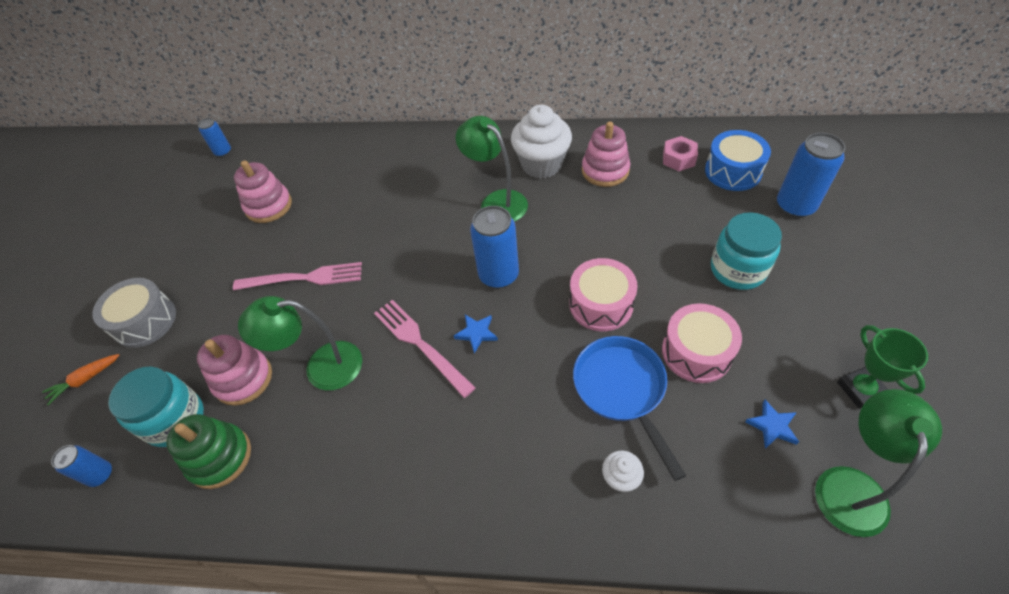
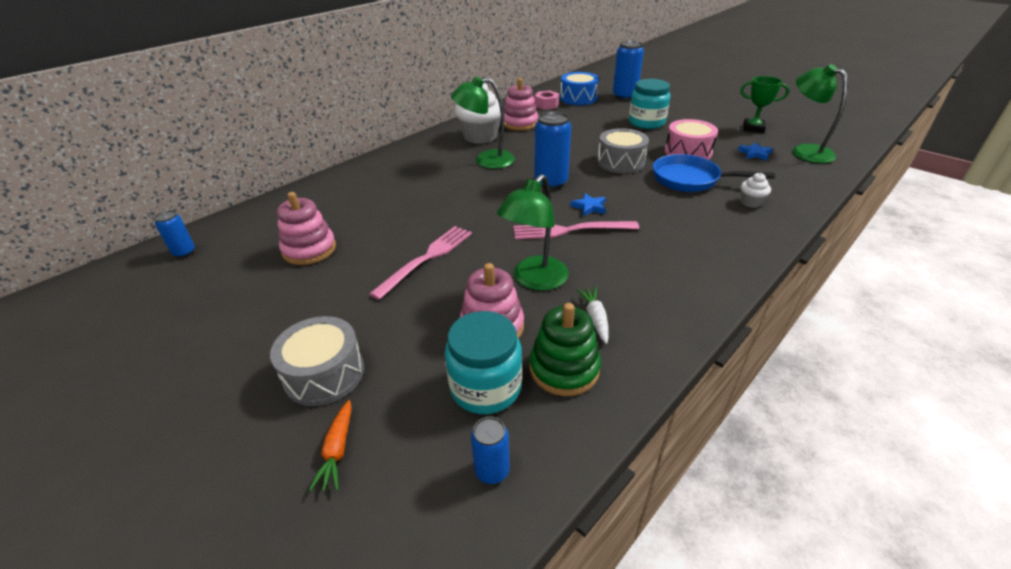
camera: 55 degrees left, 15 degrees down
pink drum [569,258,638,331] -> grey drum [597,128,649,174]
none -> white carrot [576,287,609,344]

